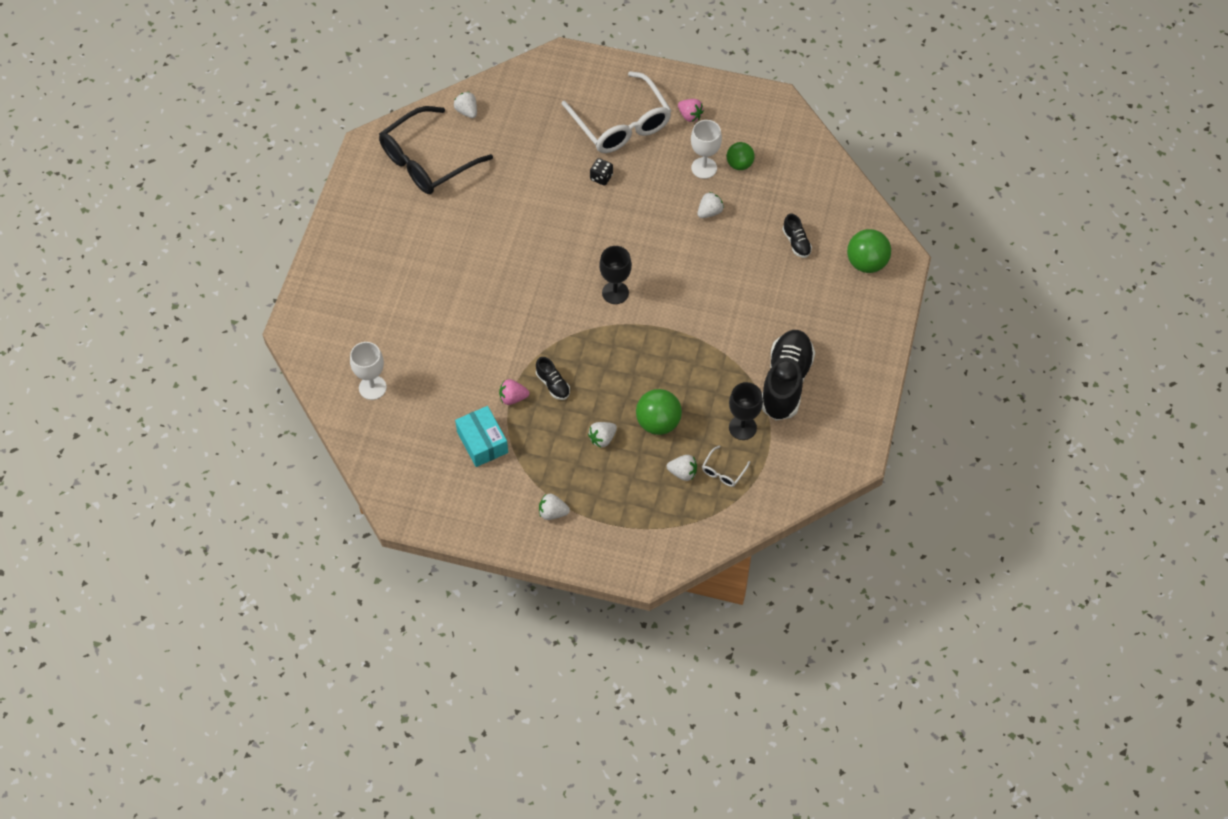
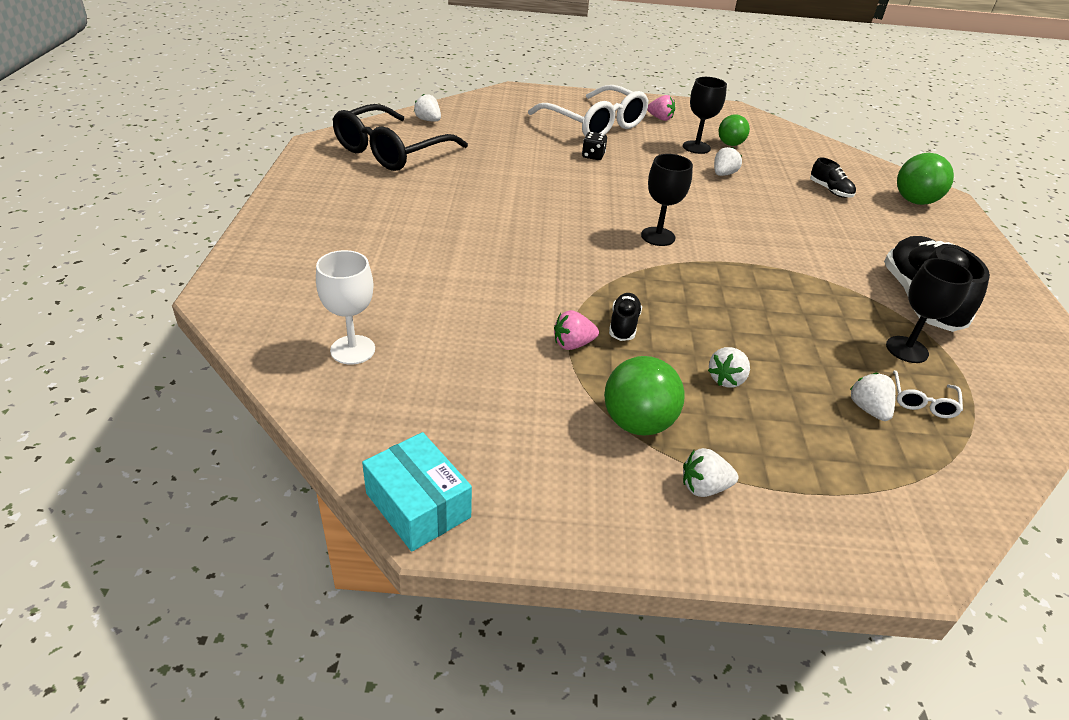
camera: 15 degrees left, 20 degrees down
turquoise box [455,406,508,467] -> turquoise box moved to [362,432,472,552]
black shoe [536,357,570,400] -> black shoe turned 120 degrees counterclockwise [609,293,642,341]
green ball [636,389,682,435] -> green ball moved to [604,356,685,436]
white strawberry [667,455,697,481] -> white strawberry turned 105 degrees counterclockwise [850,373,896,421]
white goblet [691,120,722,179] -> black goblet [683,77,727,154]

